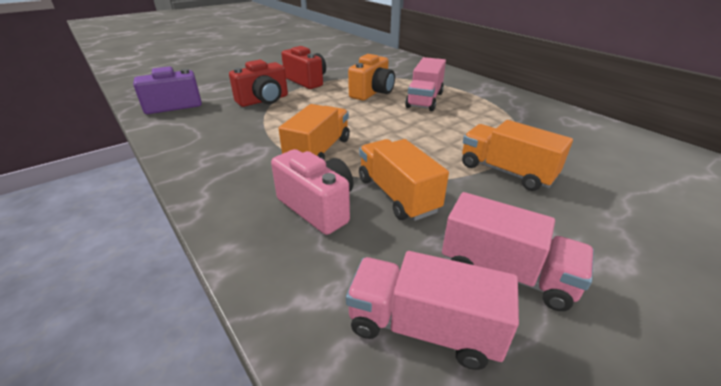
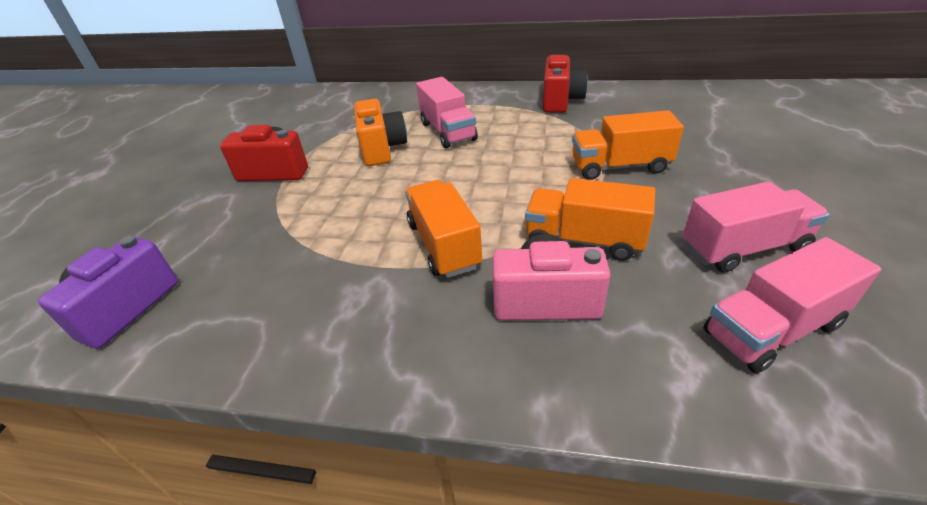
camera: 40 degrees left, 5 degrees up
red camera [229,60,288,107] -> red camera moved to [543,55,588,113]

